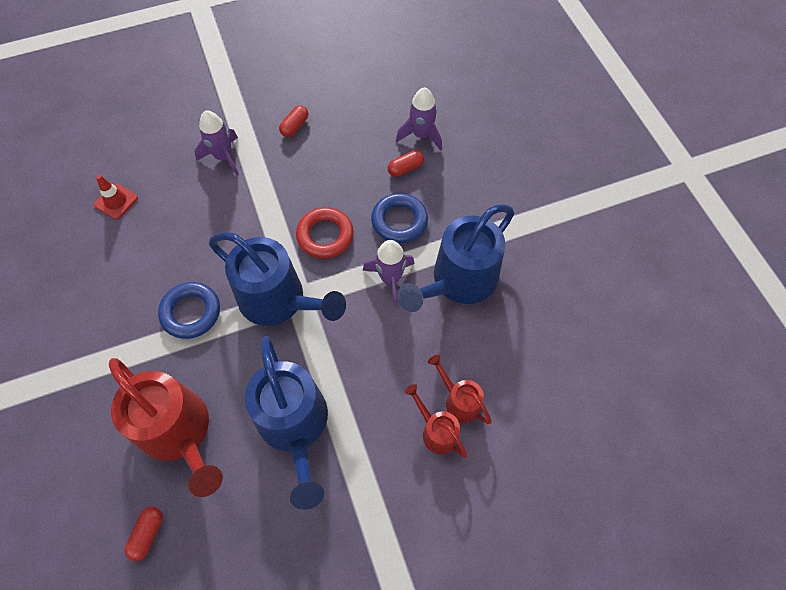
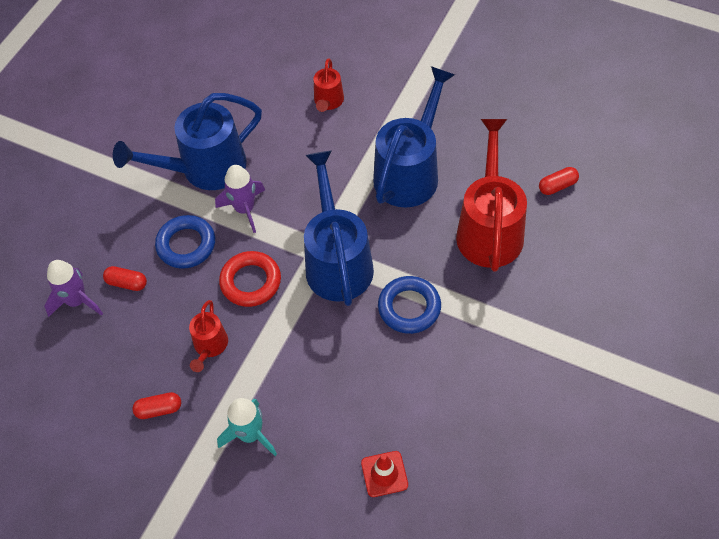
camera: 130 degrees left, 5 degrees down
purple rocket [194,110,239,175] -> turquoise rocket [217,398,277,456]
blue watering can [398,204,514,312] -> blue watering can turned 150 degrees clockwise [113,93,262,190]
red watering can [428,355,492,424] -> red watering can moved to [189,300,228,372]

